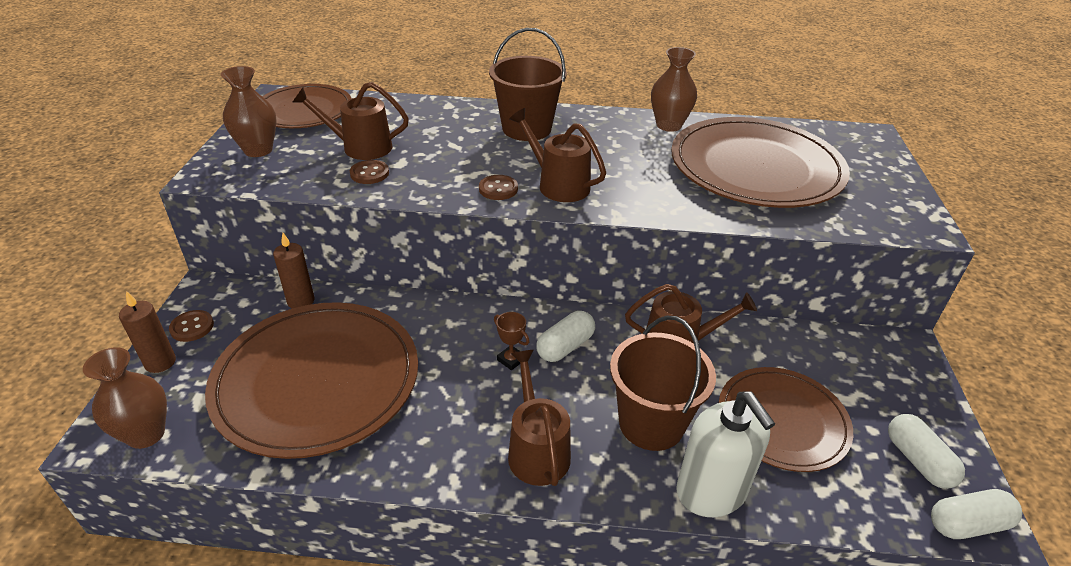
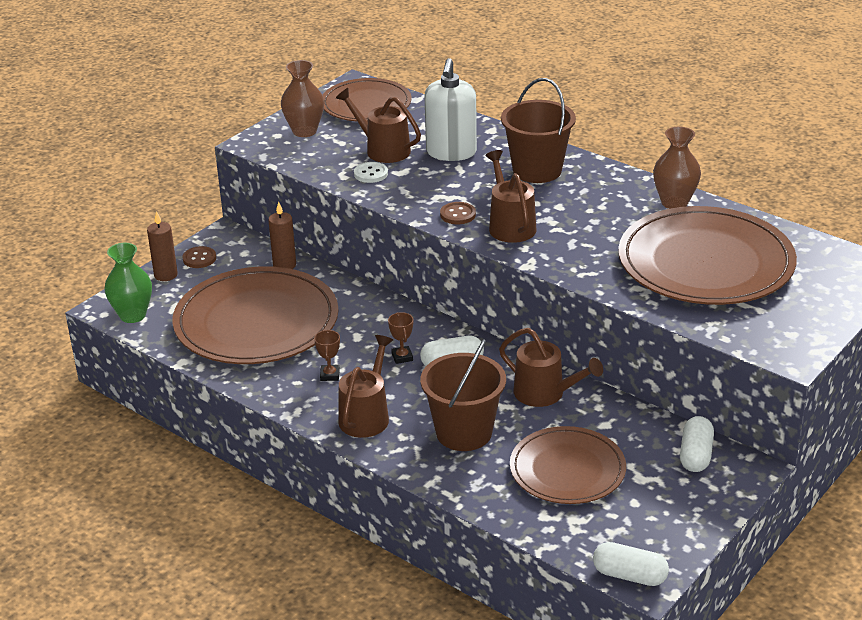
camera: 35 degrees right, 5 degrees down
brown vase [83,347,167,449] -> green vase [104,243,152,323]
brown button [350,160,389,184] -> white button [354,162,388,183]
white soap dispenser [676,392,775,517] -> white soap dispenser moved to [425,58,477,161]
white capsule [888,414,965,489] -> white capsule moved to [680,416,714,472]
none -> brown trophy [314,330,340,381]

